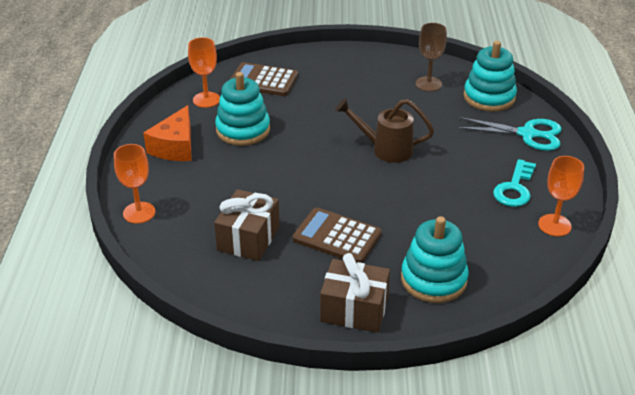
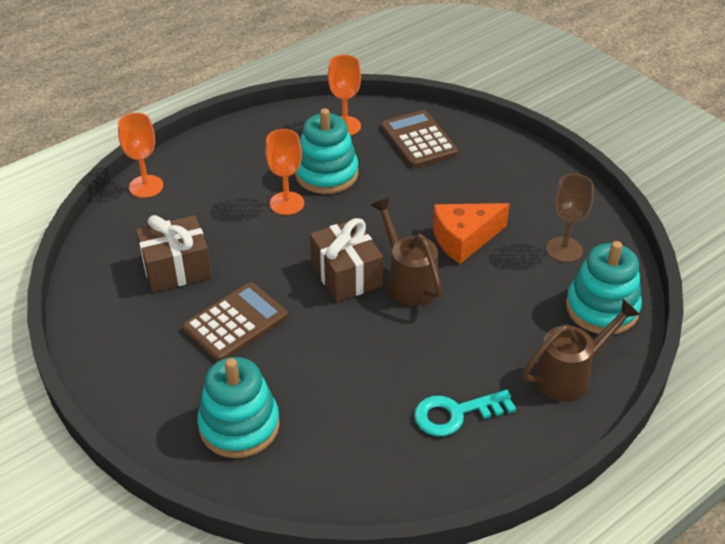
camera: 50 degrees right, 5 degrees up
orange cheese [143,105,192,161] -> orange cheese moved to [433,203,510,264]
brown calculator [292,208,382,263] -> brown calculator turned 60 degrees clockwise [182,282,288,362]
brown gift [320,253,390,333] -> brown gift moved to [310,218,383,302]
turquoise scissors [456,117,562,151] -> brown watering can [522,299,641,401]
orange goblet [538,156,584,236] -> orange goblet moved to [265,129,304,215]

